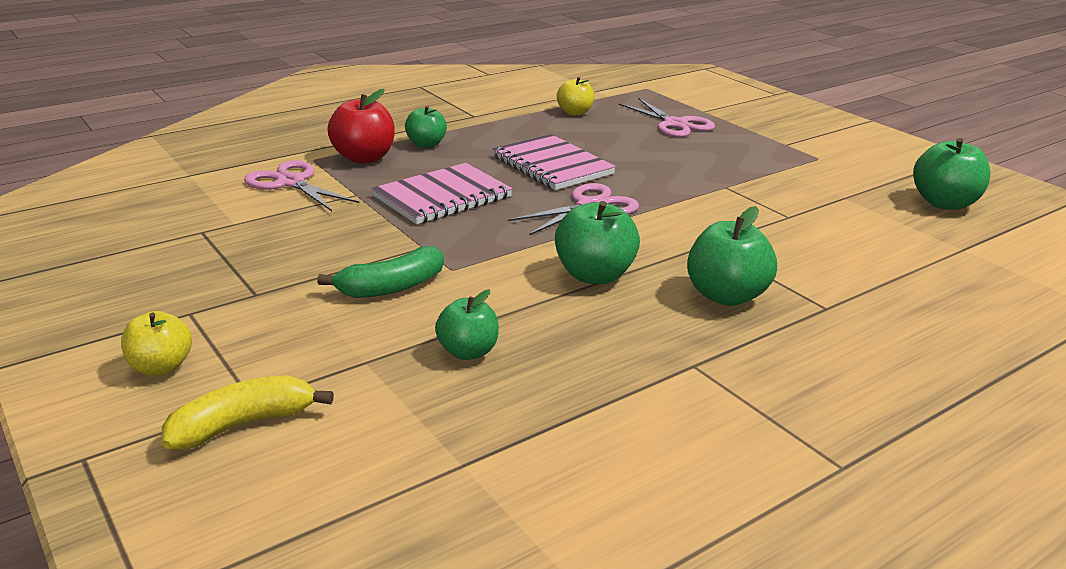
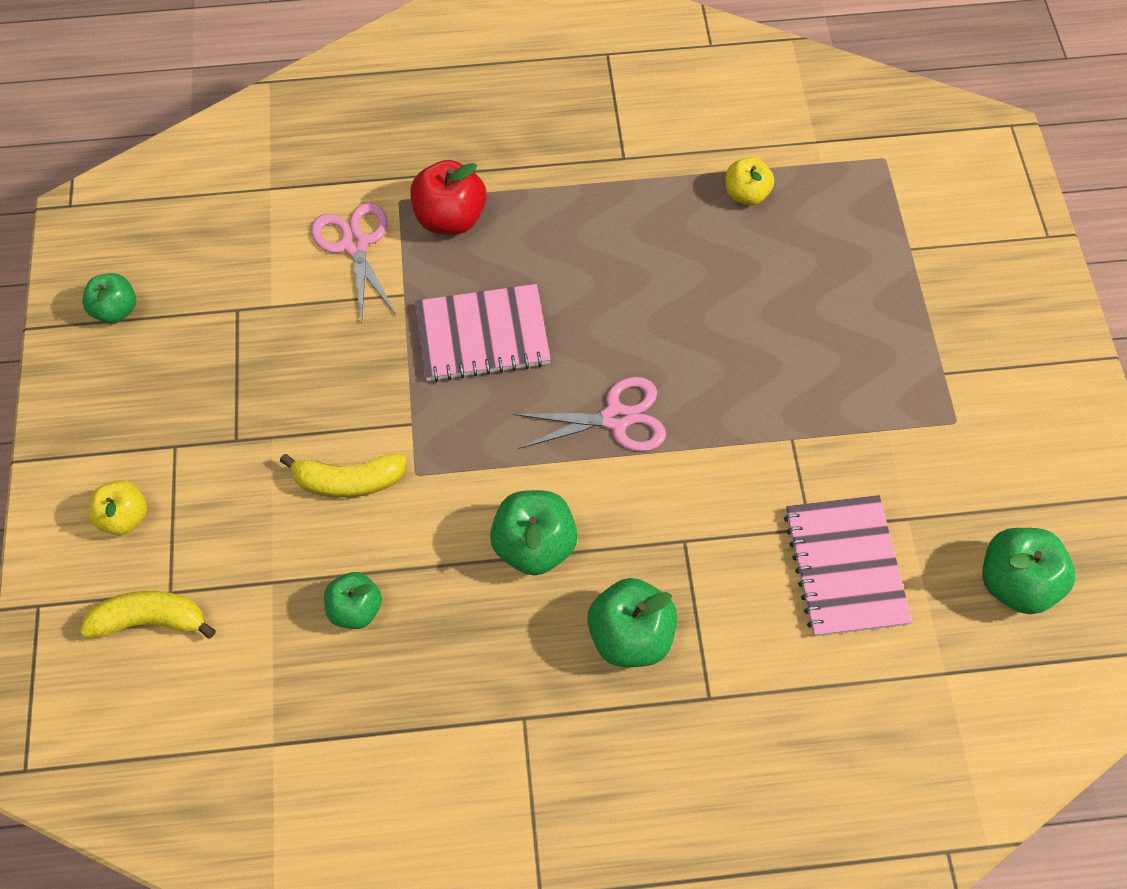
camera: 30 degrees right, 35 degrees up
green banana [317,246,444,298] -> yellow banana [280,454,407,498]
green apple [405,106,447,148] -> green apple moved to [82,273,136,323]
pink notebook [492,134,616,190] -> pink notebook moved to [784,495,912,637]
pink scissors [619,98,715,137] -> none

